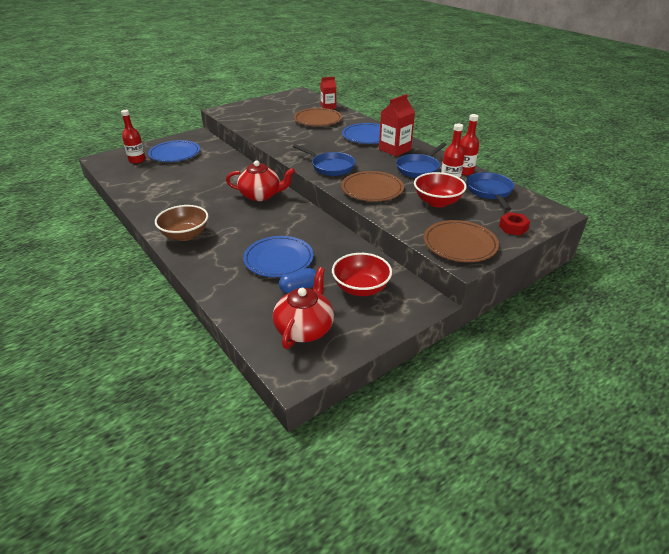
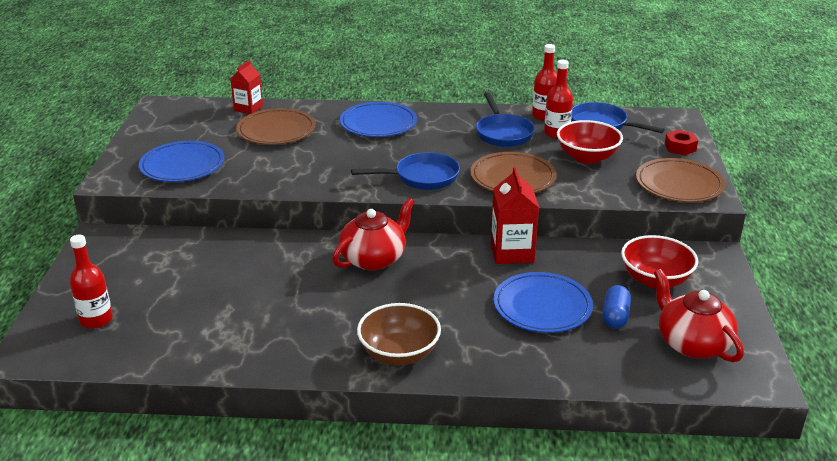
camera: 50 degrees left, 5 degrees down
blue plate [148,140,200,162] -> blue plate moved to [139,141,225,182]
red carton [379,94,415,156] -> red carton moved to [491,166,539,264]

